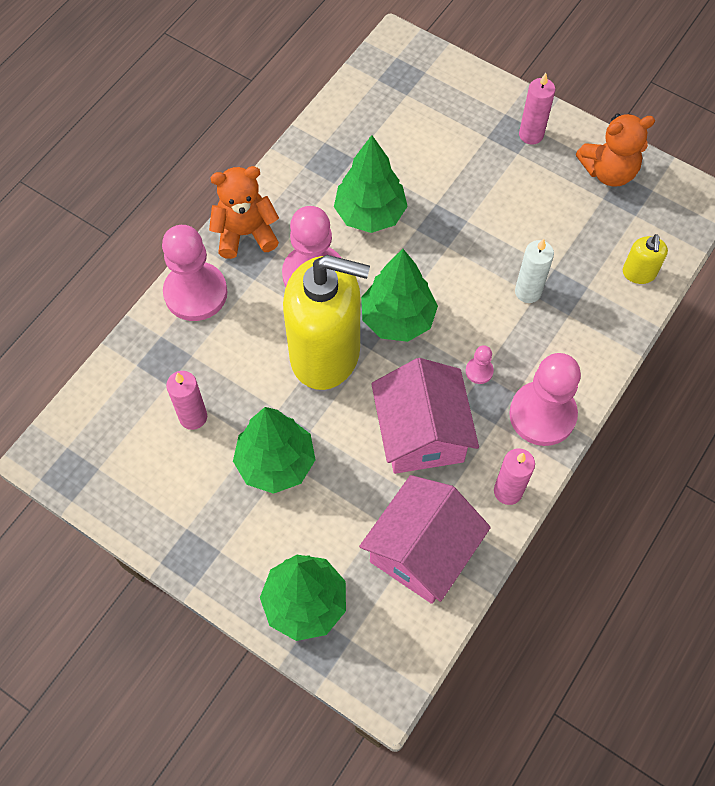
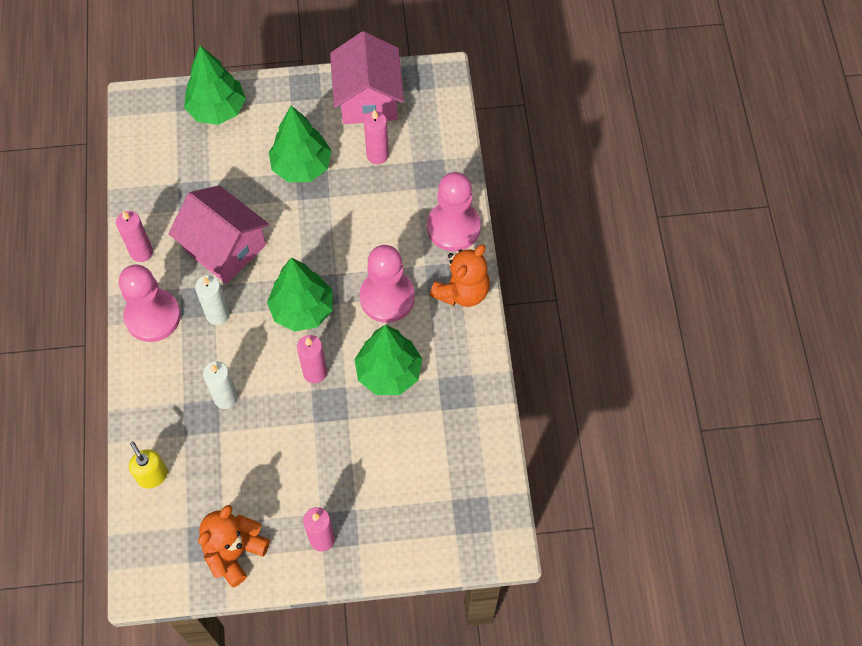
camera: 140 degrees right, 0 degrees up
yellow soap dispenser [283,255,370,390] -> none
pink house [359,475,491,604] -> pink house moved to [330,31,404,124]
pink pawn [466,345,494,384] -> white candle [195,275,229,325]
none -> pink candle [297,335,327,383]

